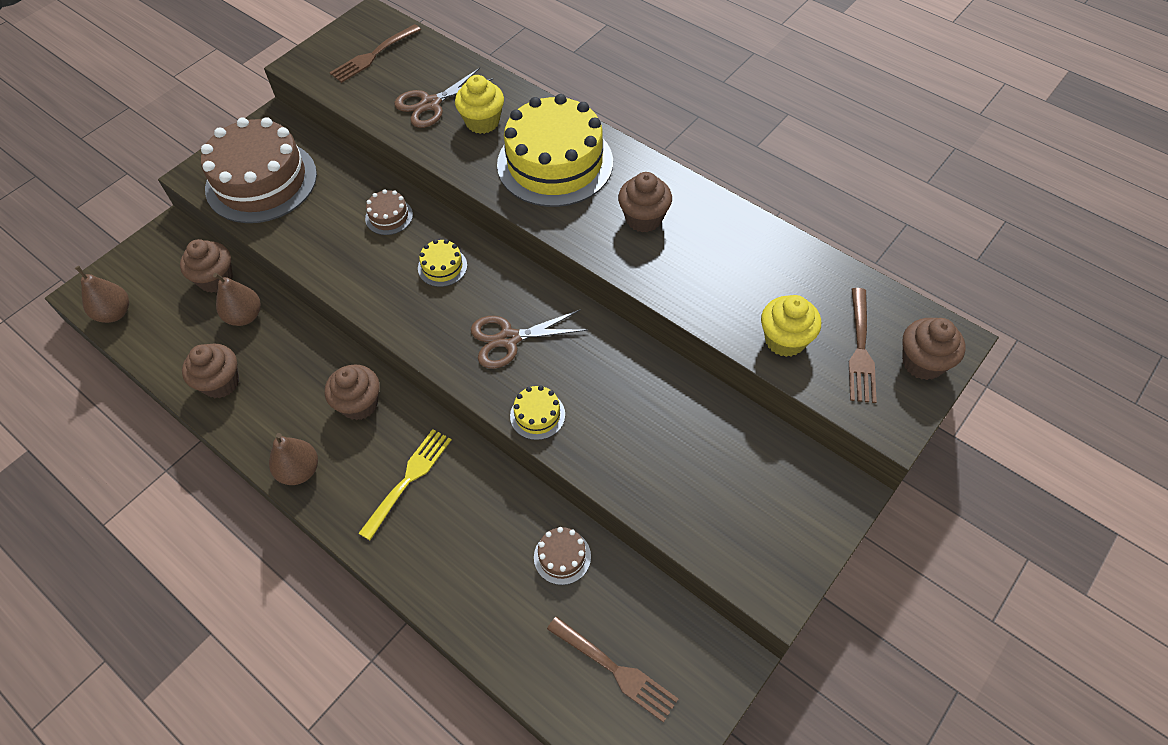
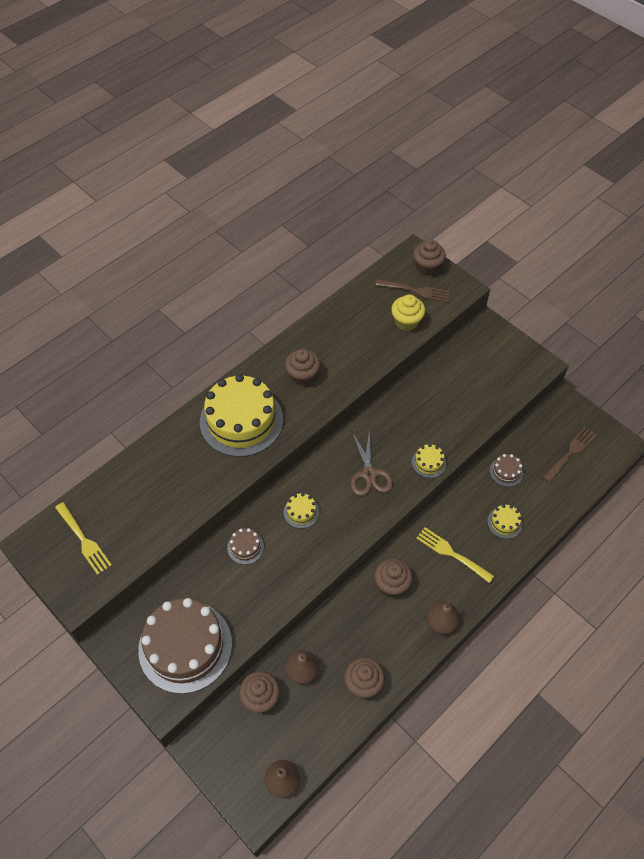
camera: 85 degrees left, 0 degrees up
brown fork [329,24,421,83] -> yellow fork [55,502,112,575]
brown scissors [394,68,493,128] -> none
yellow cupcake [455,75,504,134] -> none
none -> yellow cake [487,504,522,539]

